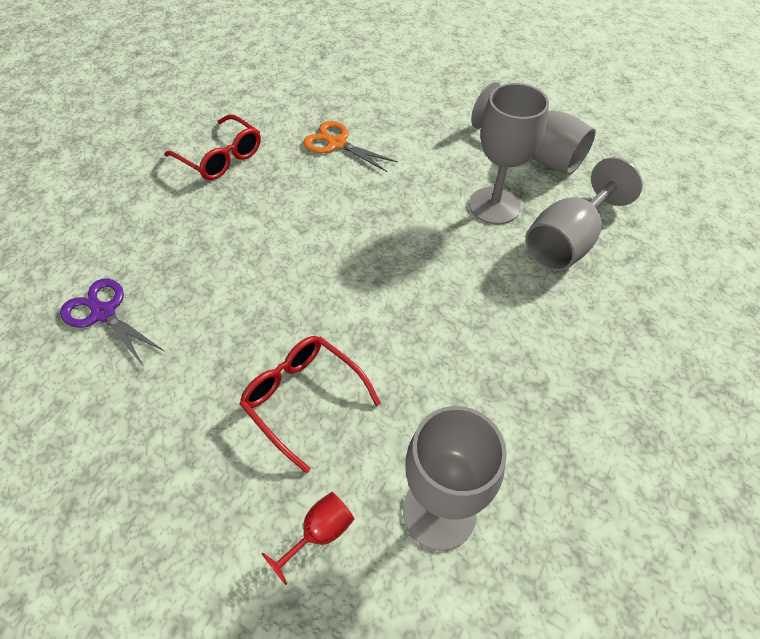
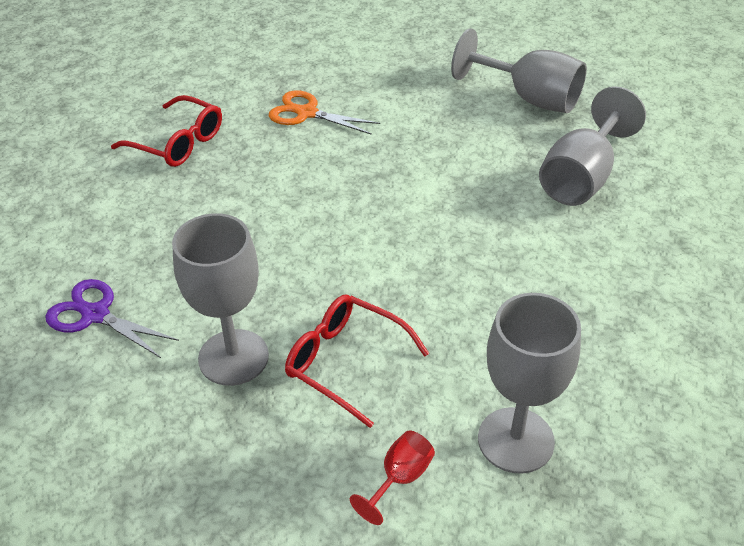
camera: 10 degrees left, 10 degrees down
grey goblet [469,83,549,224] -> grey goblet moved to [172,213,269,386]

